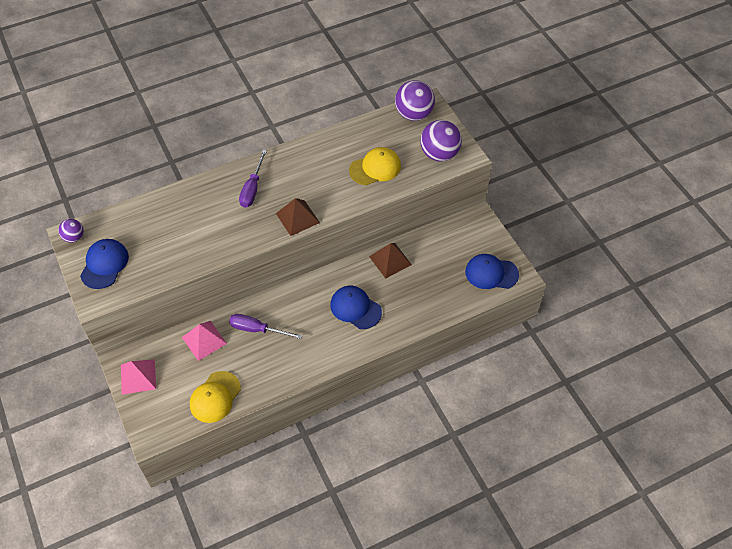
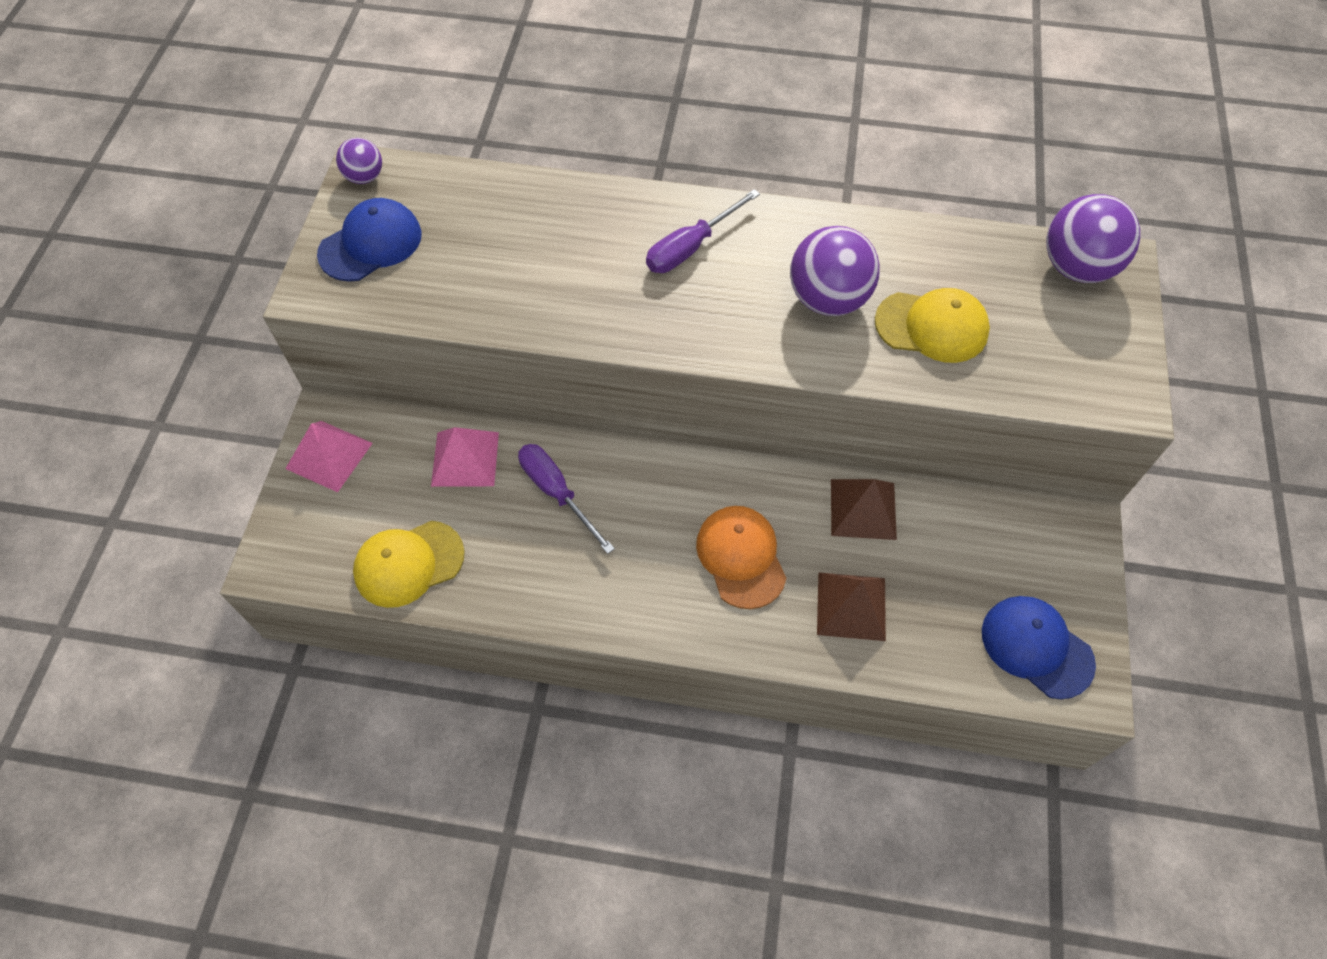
camera: 35 degrees right, 5 degrees up
brown pyramid [276,198,320,236] -> brown pyramid moved to [817,572,886,641]
blue cap [330,286,382,329] -> orange cap [696,506,786,609]
purple ball [420,120,462,162] -> purple ball moved to [790,226,880,316]

